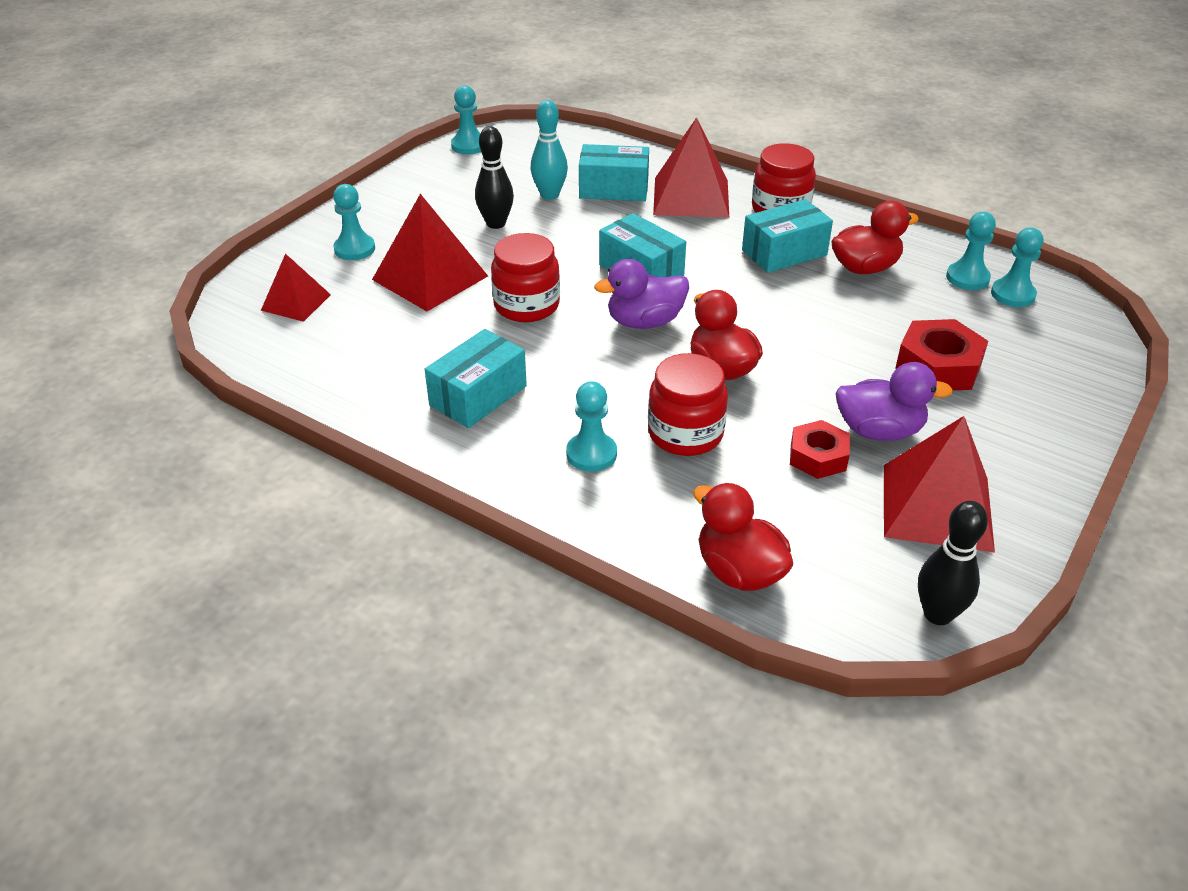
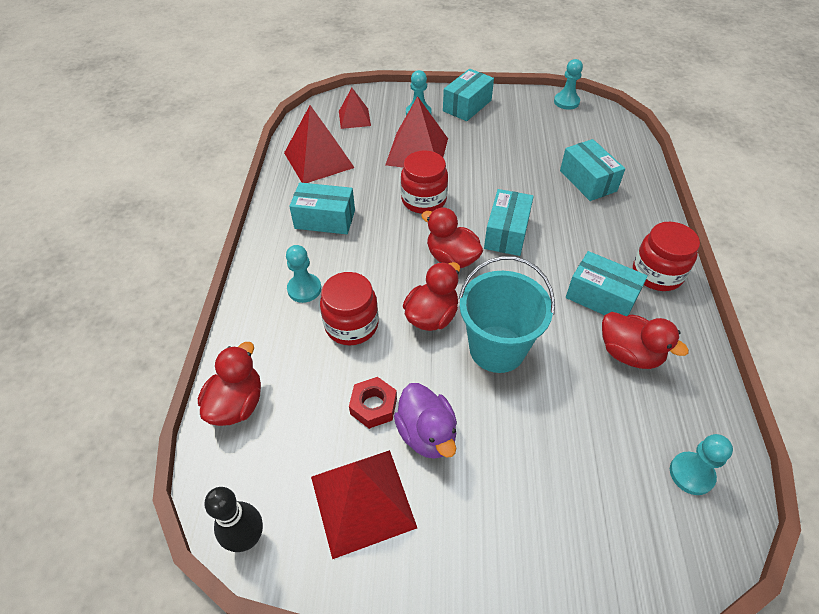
camera: 60 degrees right, 10 degrees up
black bowling pin [475,126,514,229] -> none
turquoise bowling pin [531,100,568,200] -> none
purple duck [594,259,689,329] -> red duck [421,208,483,268]
red pyramid [653,117,729,218] -> red pyramid moved to [284,105,355,183]
red nut [895,319,988,390] -> none
turquoise pawn [946,212,996,290] -> none
none -> turquoise box [443,69,494,121]
none -> turquoise bucket [459,256,555,373]

